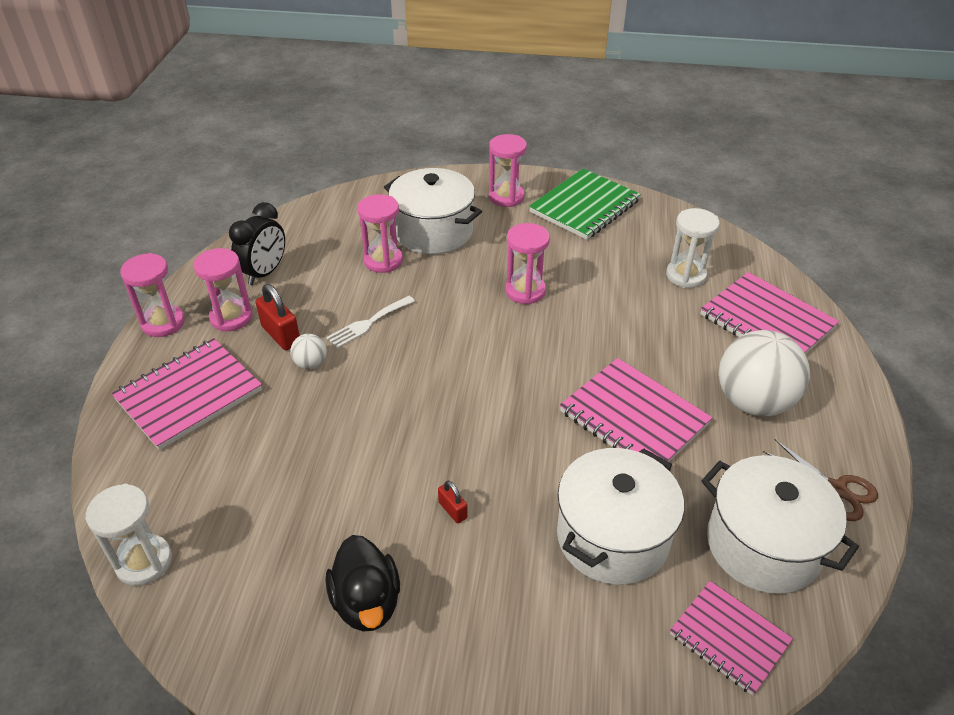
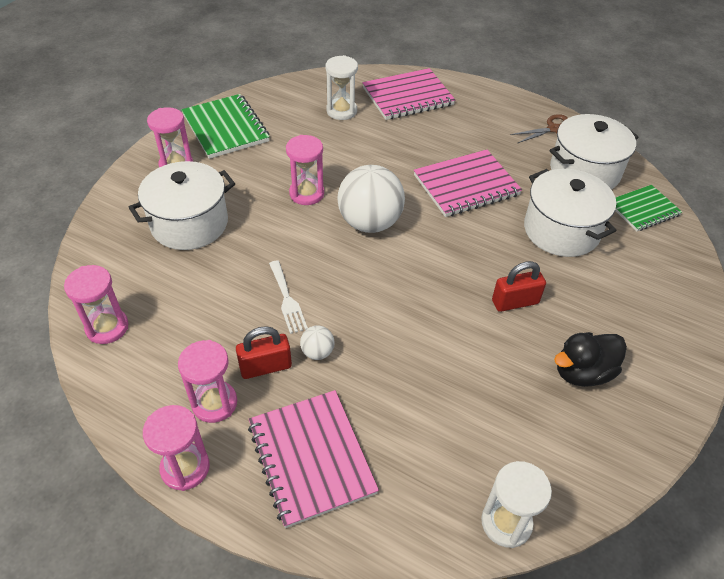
camera: 70 degrees left, 5 degrees up
black clock [229,202,285,285] -> none
black duck [326,535,400,632] -> black duck turned 150 degrees clockwise [554,332,627,387]
pink hourglass [357,194,403,273] -> pink hourglass moved to [64,265,129,344]
red padlock [438,481,468,523] -> red padlock [492,261,546,312], size x1.77
pink notebook [670,581,793,695] -> green notebook [615,185,682,231]
white ball [719,330,810,416] -> white ball moved to [337,165,405,233]

